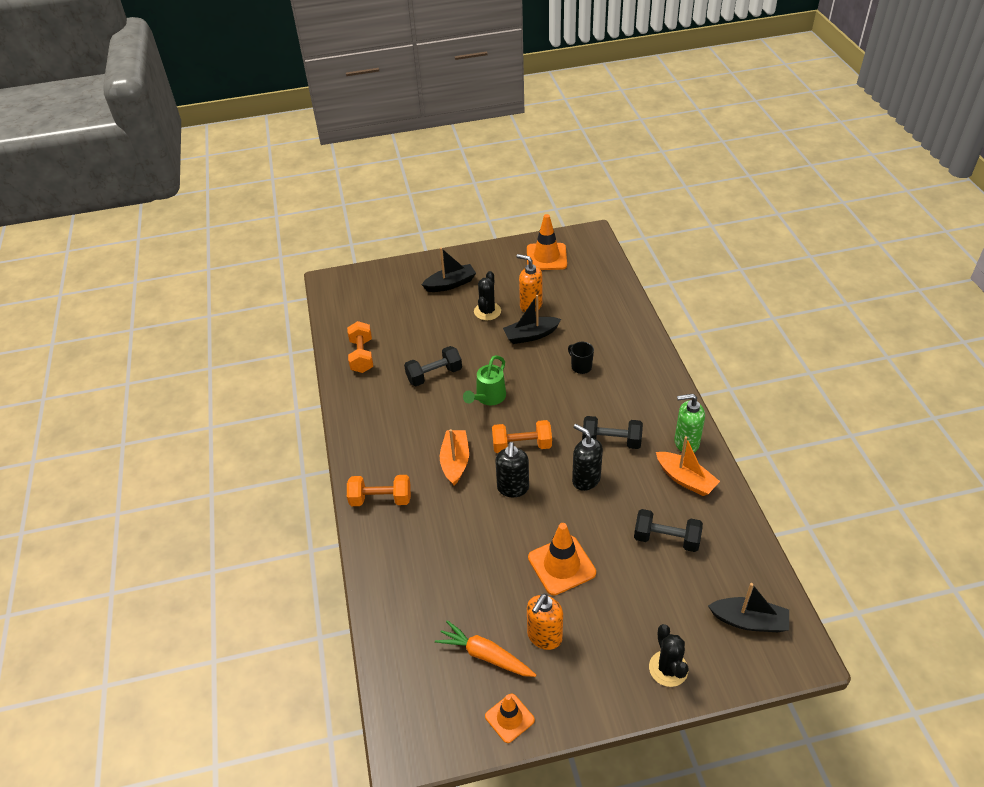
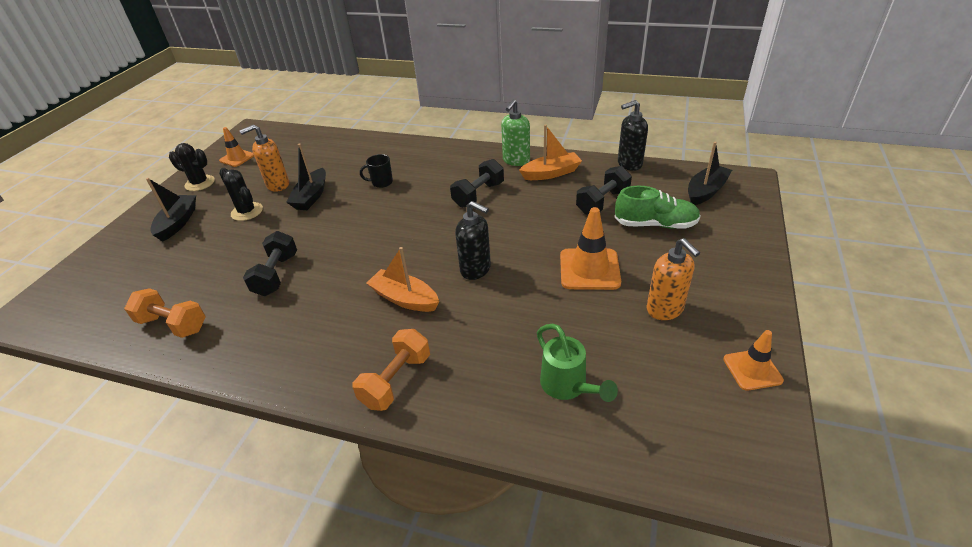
camera: 60 degrees left, 5 degrees down
orange carrot [435,620,536,677] -> none
green watering can [463,355,506,406] -> green watering can moved to [537,324,618,402]
orange dumbbell [492,420,552,453] -> none
orange traffic cone [527,214,567,270] -> orange traffic cone [219,127,254,167], size x0.63
black soap dispenser [572,424,603,491] -> black soap dispenser moved to [618,100,648,171]
black cactus [649,624,689,687] -> black cactus moved to [169,143,215,191]
none -> green shoe [615,186,701,229]

